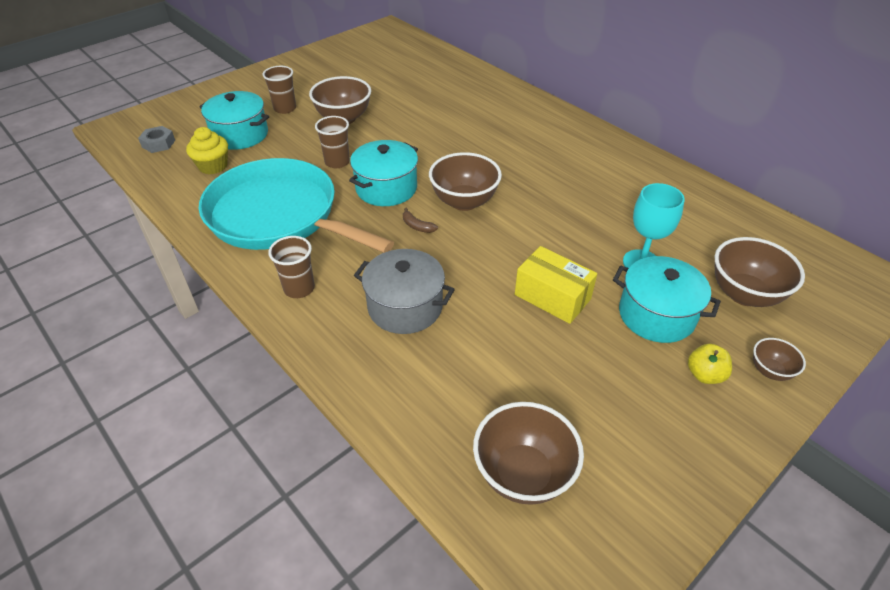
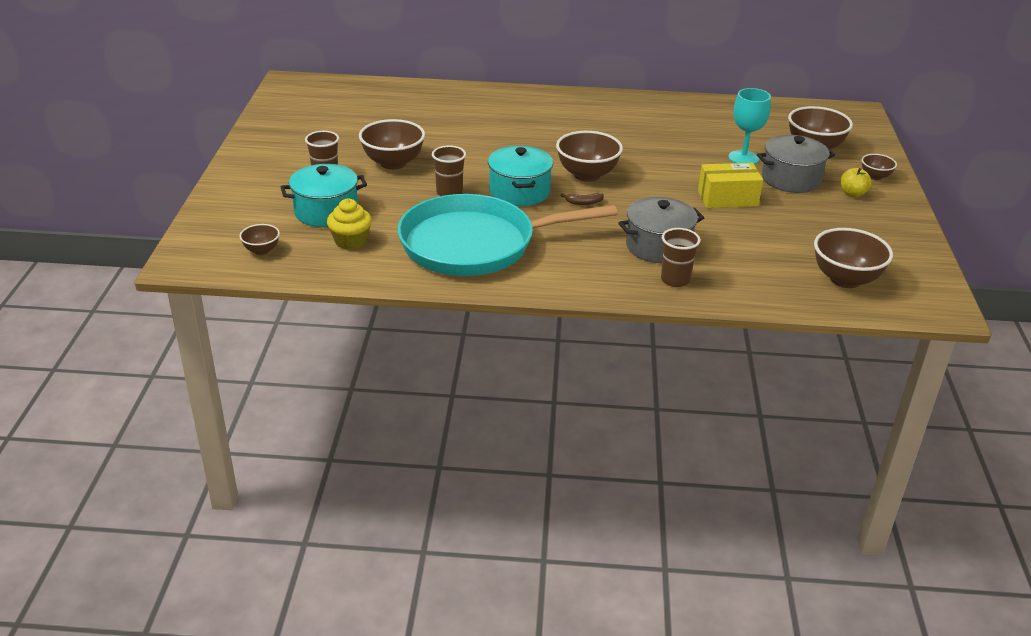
camera: 45 degrees left, 10 degrees down
grey nut [138,126,175,153] -> brown bowl [239,224,280,255]
brown cup [268,236,315,298] -> brown cup moved to [661,228,701,287]
turquoise pot [613,256,721,343] -> grey pot [757,135,835,193]

